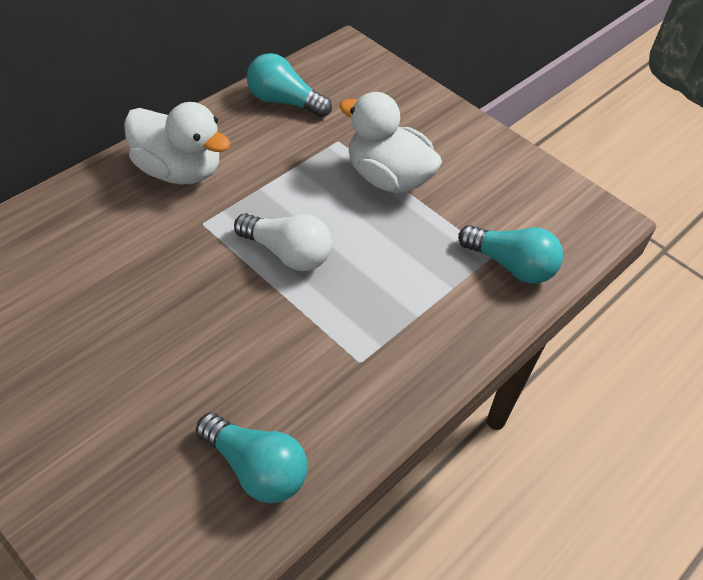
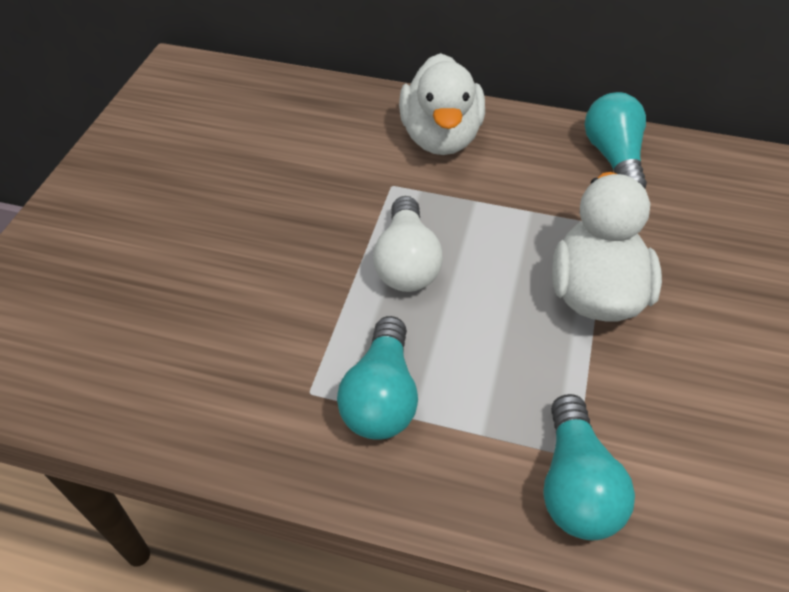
camera: 65 degrees right, 0 degrees up
turquoise light bulb [196,412,307,503] -> turquoise light bulb moved to [337,316,418,440]

